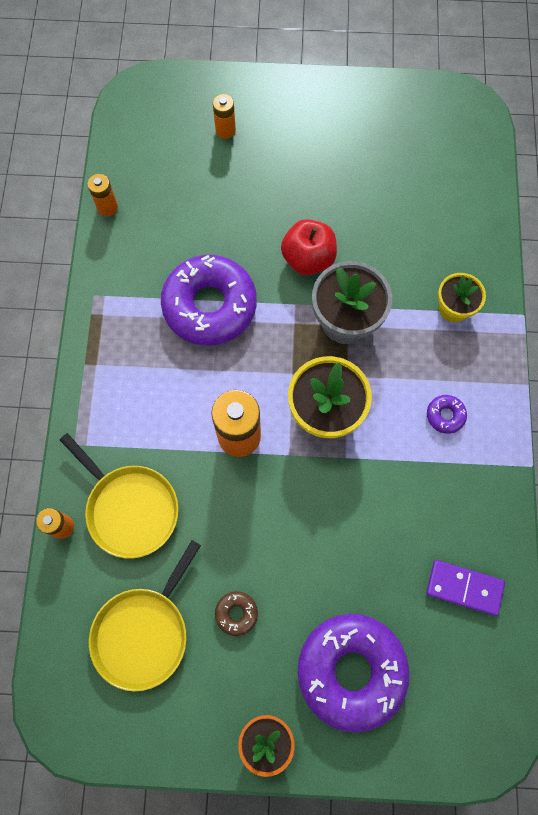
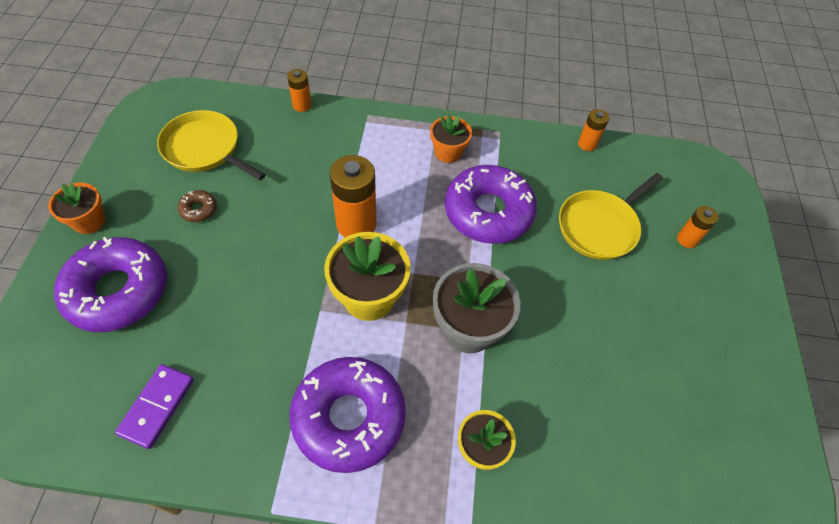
camera: 90 degrees right, 15 degrees down
yellow pan [60,433,179,559] -> yellow pan moved to [559,173,663,260]
red apple [281,219,337,275] -> none
purple donut [427,395,467,434] -> purple donut [289,357,406,473], size x2.49
none -> orange flower pot [430,115,472,163]

